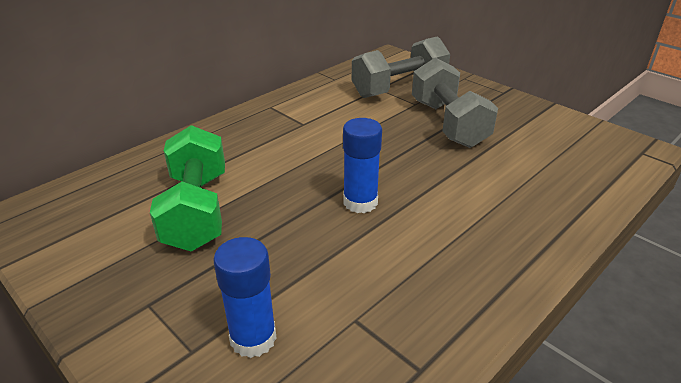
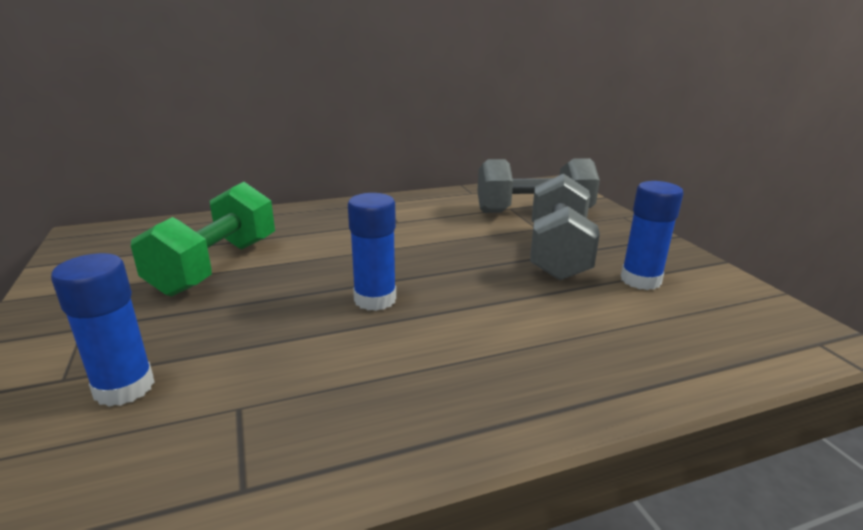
camera: 25 degrees right, 10 degrees down
none -> blue glue stick [621,181,684,290]

